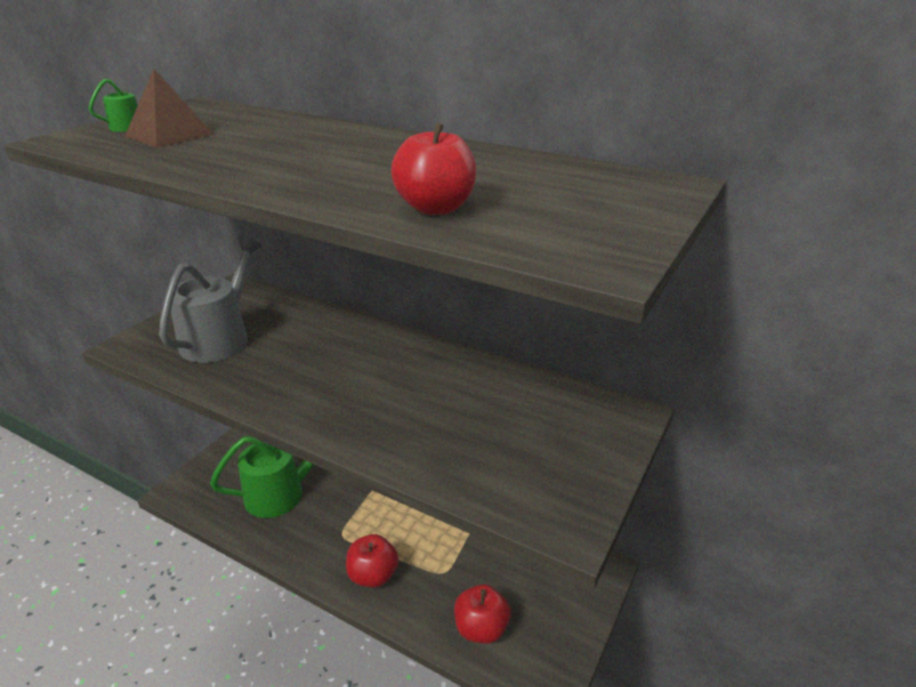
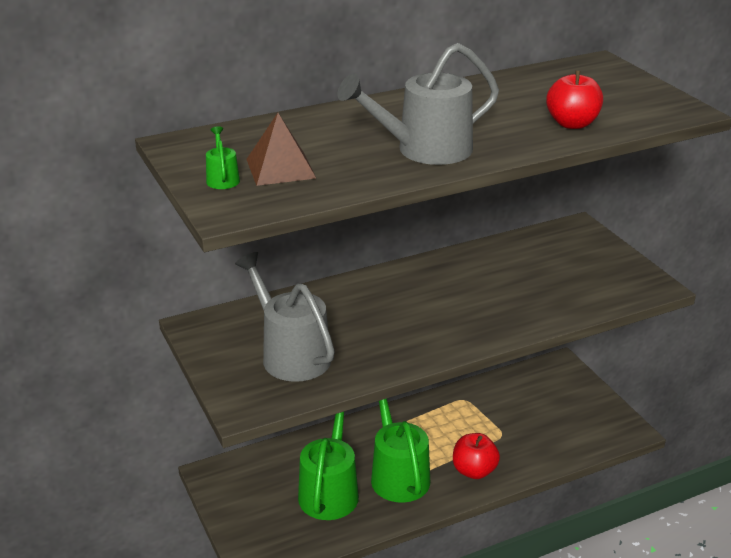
camera: 55 degrees left, 0 degrees up
red apple [454,584,511,644] -> none
none -> grey watering can [337,43,499,165]
none -> green watering can [371,398,430,503]

